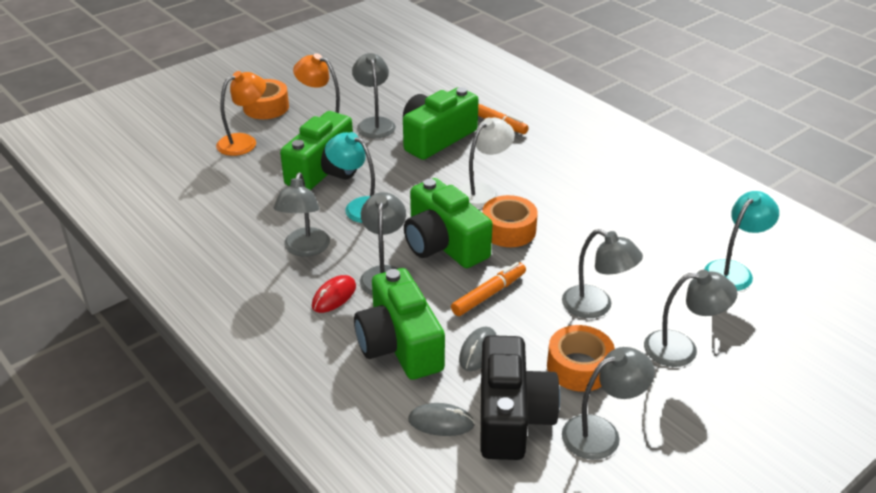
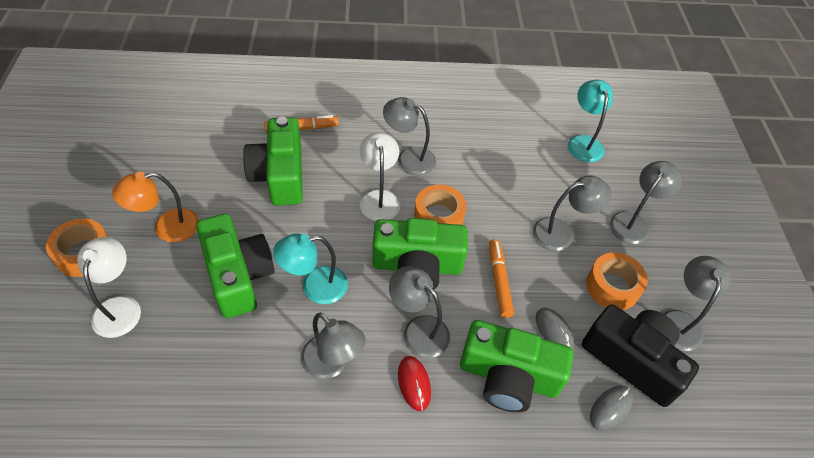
camera: 55 degrees left, 15 degrees up
orange lamp [216,71,266,156] -> white lamp [77,237,141,338]
grey lamp [352,53,396,138] -> grey lamp moved to [383,97,436,175]

